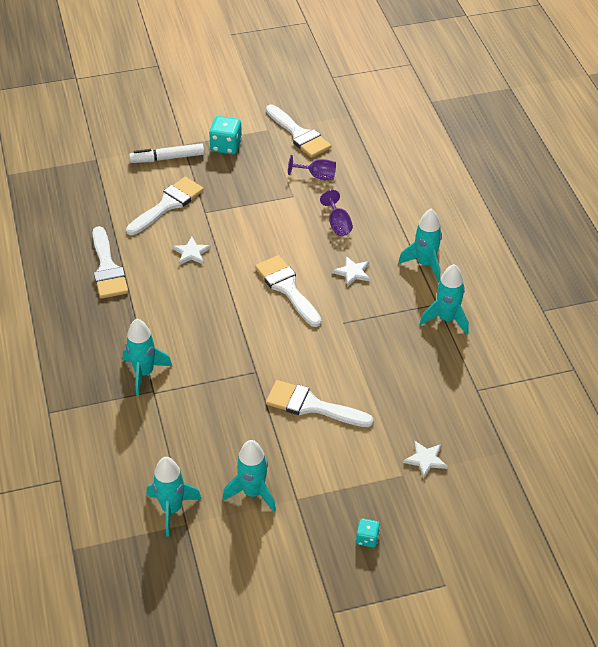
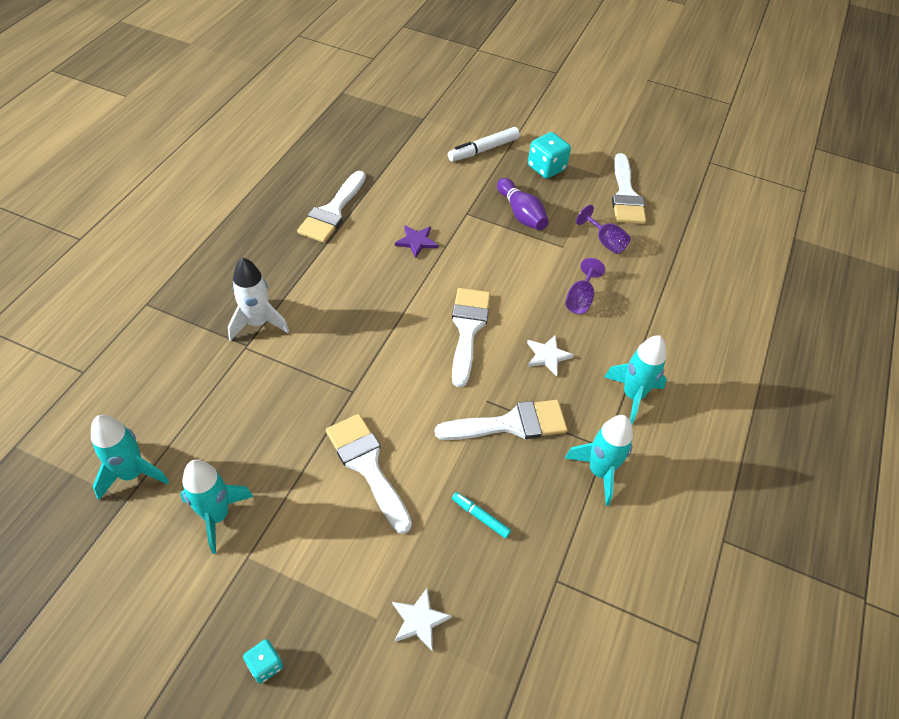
camera: 35 degrees right, 5 degrees up
turquoise rocket [123,319,172,396] -> white rocket [228,258,289,341]
white brush [126,177,204,235] -> white brush moved to [435,400,568,440]
white marker [129,143,204,163] -> white marker turned 60 degrees counterclockwise [448,127,520,162]
white star [172,237,211,265] -> purple star [395,225,438,258]
none -> turquoise marker [452,492,511,538]
none -> purple bowling pin [497,178,549,230]

